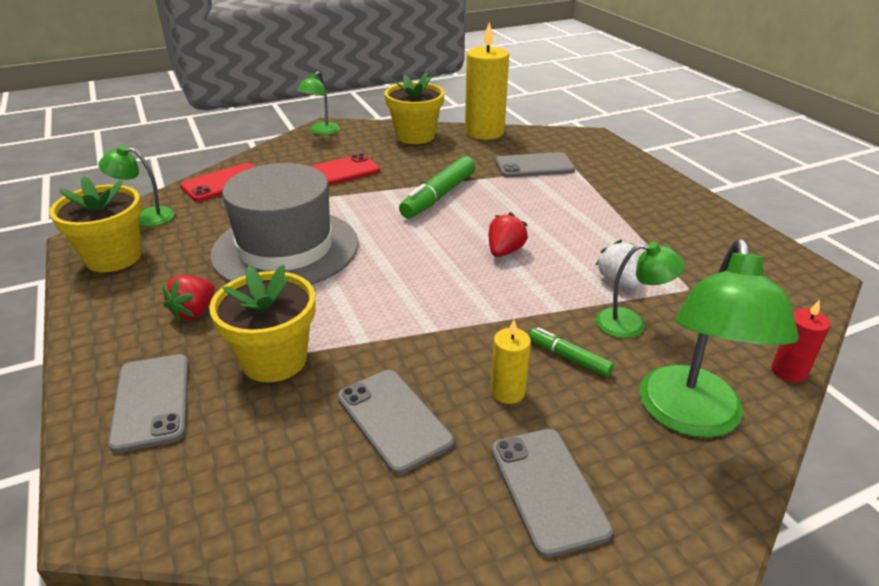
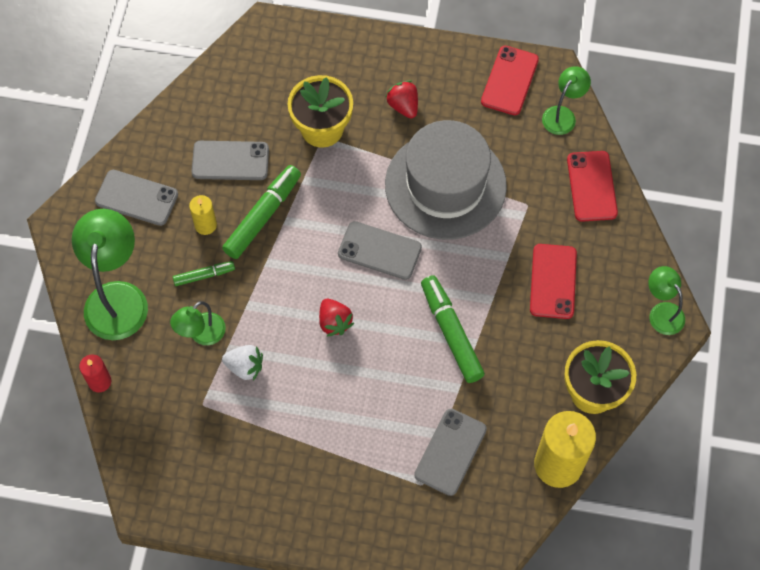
camera: 125 degrees right, 30 degrees up
yellow flower pot [49,176,142,272] -> red phone [481,46,539,115]
grey phone [108,354,189,453] -> grey phone moved to [338,221,422,280]
green lamp [639,239,799,438] -> green lamp turned 45 degrees clockwise [72,209,148,340]
none -> green marker [222,165,301,259]

